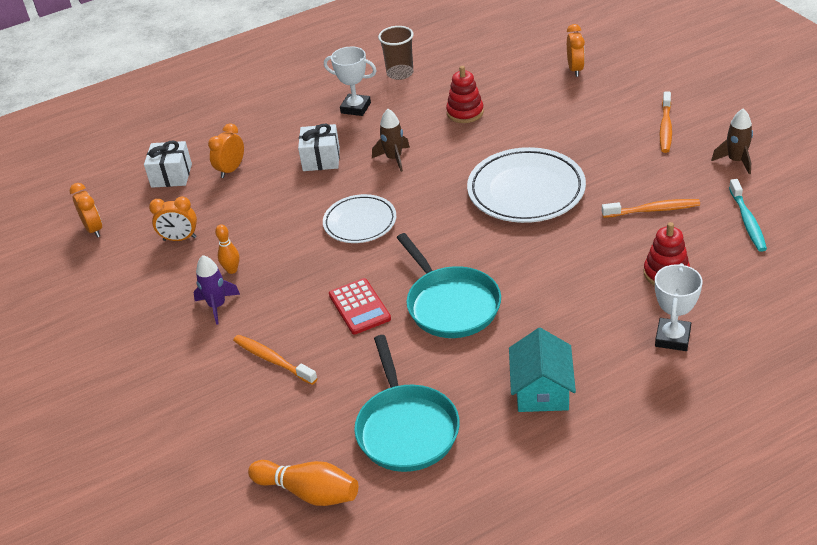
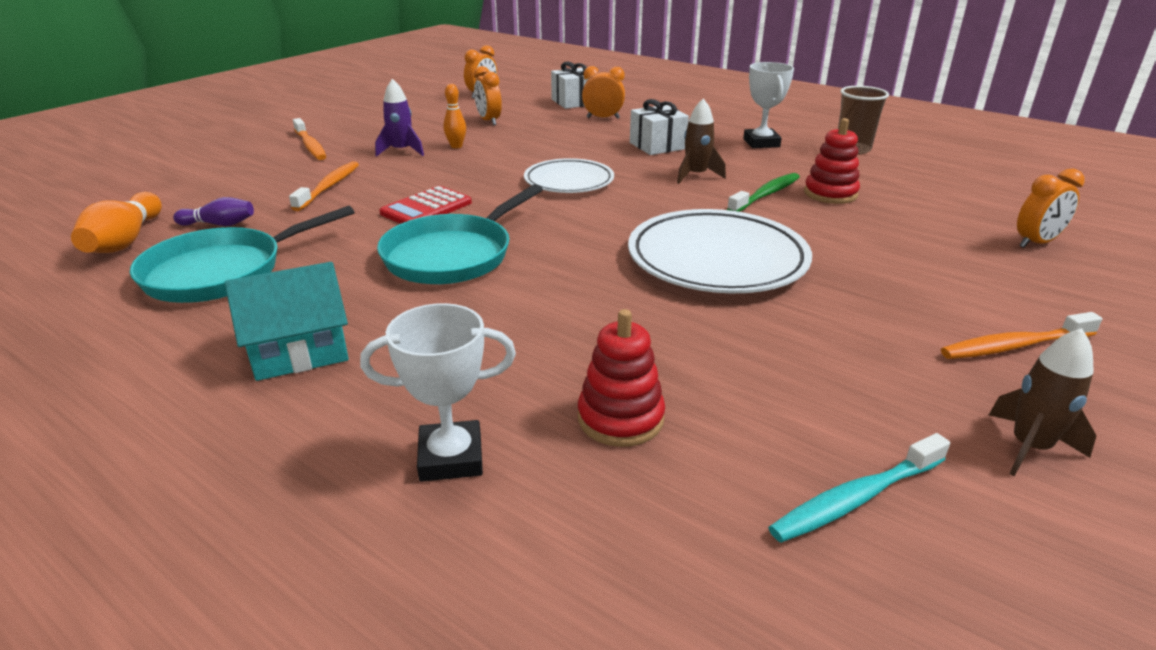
camera: 60 degrees right, 10 degrees down
orange toothbrush [602,199,700,218] -> orange toothbrush moved to [293,118,326,160]
none -> purple bowling pin [173,197,254,226]
none -> green toothbrush [727,173,800,212]

